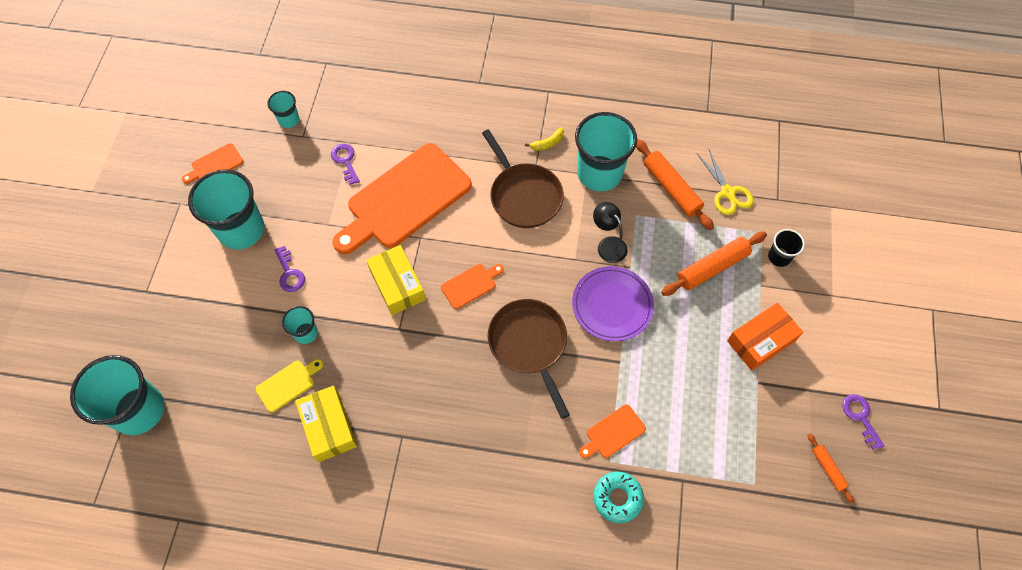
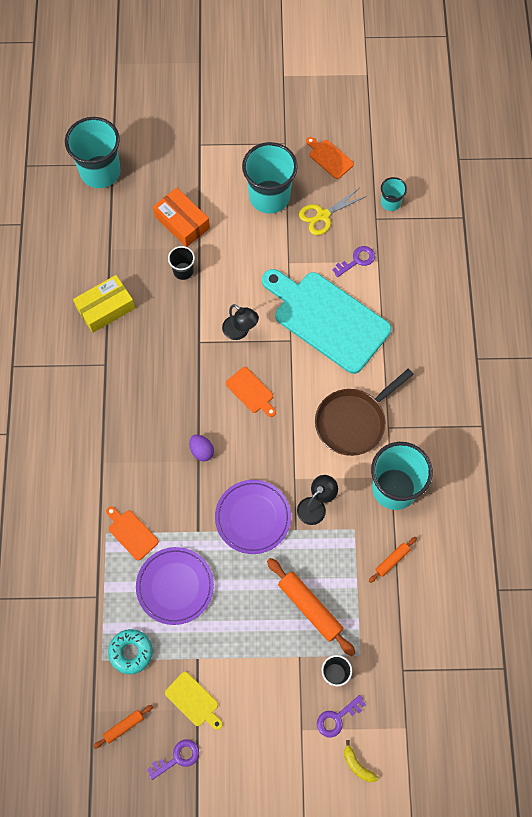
camera: 80 degrees right, 5 degrees up
yellow cutting board [255,359,323,413] -> yellow cutting board moved to [165,672,223,730]
purple key [274,246,305,292] -> purple key moved to [317,695,366,737]
turquoise cup [282,306,318,344] -> black cup [168,246,195,280]
orange cutting board [333,143,472,254] -> turquoise cutting board [262,269,391,374]
yellow box [366,245,426,315] -> black lamp [222,304,259,340]
brown pan [487,299,570,419] -> purple egg [189,435,214,461]
yellow banana [525,127,564,151] -> yellow banana moved to [344,740,378,782]
turquoise donut [593,472,644,523] -> turquoise donut moved to [108,629,153,674]
orange rolling pin [636,139,714,230] -> orange rolling pin [369,537,417,583], size x0.53
yellow scissors [697,149,754,215] -> yellow scissors moved to [299,188,367,235]
orange box [727,303,803,371] -> orange box moved to [153,188,210,247]
none -> purple plate [136,547,214,625]

